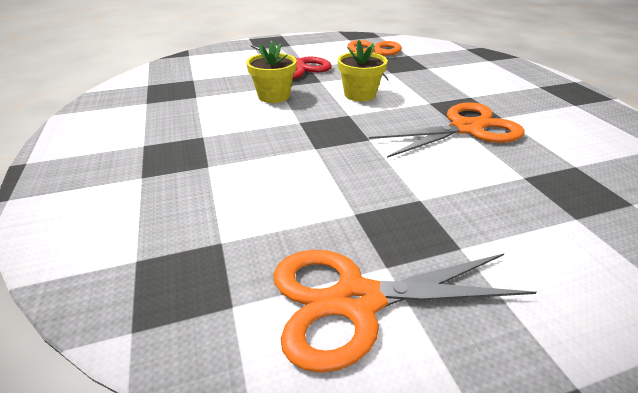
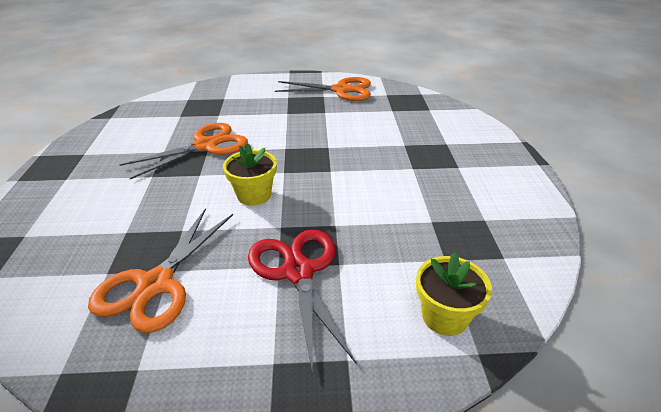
camera: 165 degrees left, 0 degrees up
yellow flower pot [246,41,297,103] -> yellow flower pot moved to [416,252,492,336]
orange scissors [369,102,525,158] -> orange scissors turned 150 degrees clockwise [119,123,248,179]

